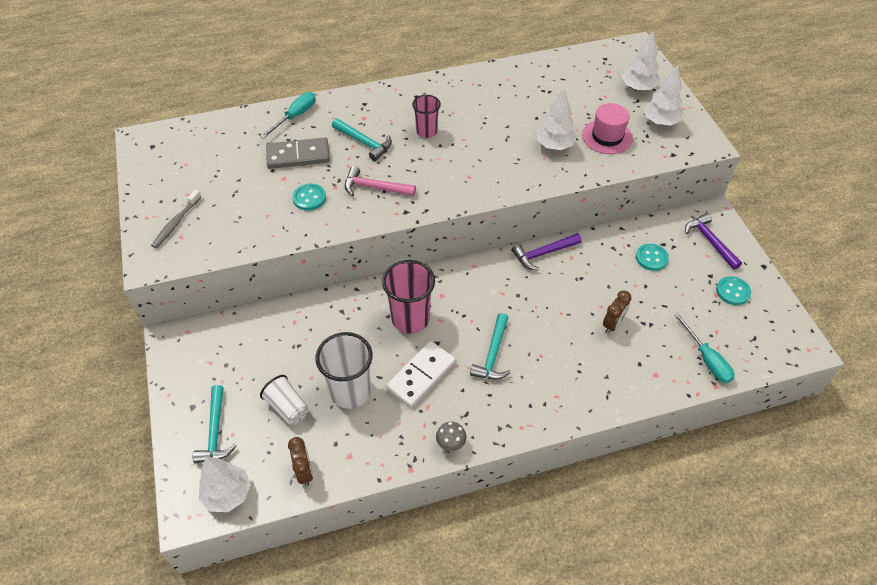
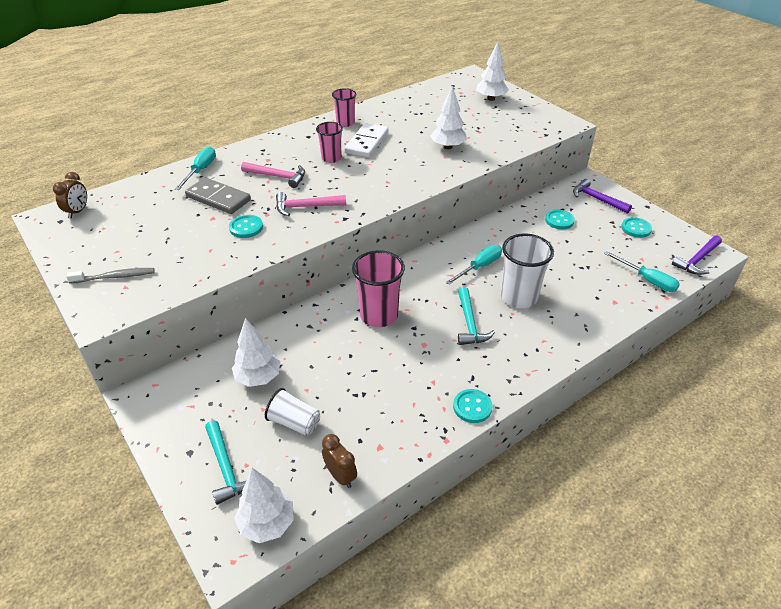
camera: 20 degrees left, 10 degrees down
grey toothbrush [151,190,201,248] -> grey toothbrush turned 105 degrees counterclockwise [66,268,154,284]
grey domino [266,137,330,169] -> grey domino turned 60 degrees clockwise [185,177,251,214]
white cup [315,332,373,409] -> white cup moved to [501,234,554,308]
turquoise hammer [332,118,392,161] -> pink hammer [241,162,305,188]
white domino [386,341,456,408] -> white domino moved to [344,123,388,158]
grey mushroom [436,422,466,451] -> turquoise button [453,389,493,423]
purple hammer [512,233,582,271] -> purple hammer moved to [672,236,722,275]
pink hat [582,103,633,154] -> none
brown clock [603,291,632,334] -> brown clock moved to [53,172,87,218]
white tree [644,65,683,126] -> white tree moved to [232,318,280,387]
none -> pink cup [332,88,356,127]
none -> turquoise screwdriver [446,245,502,285]

